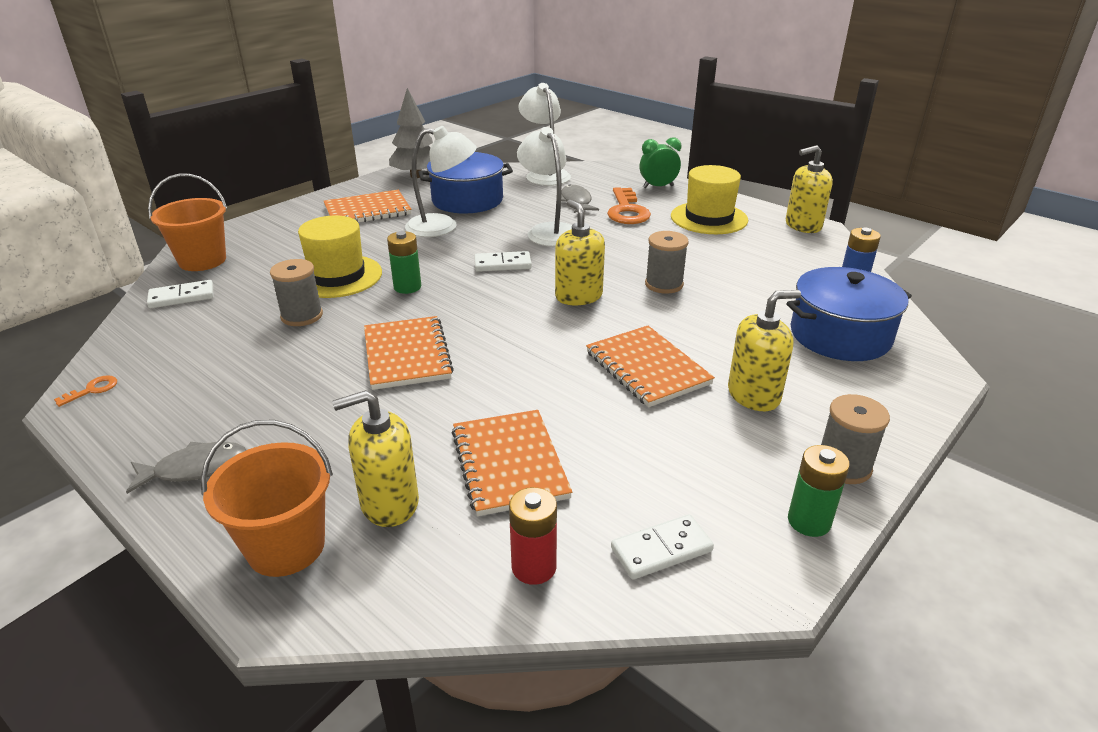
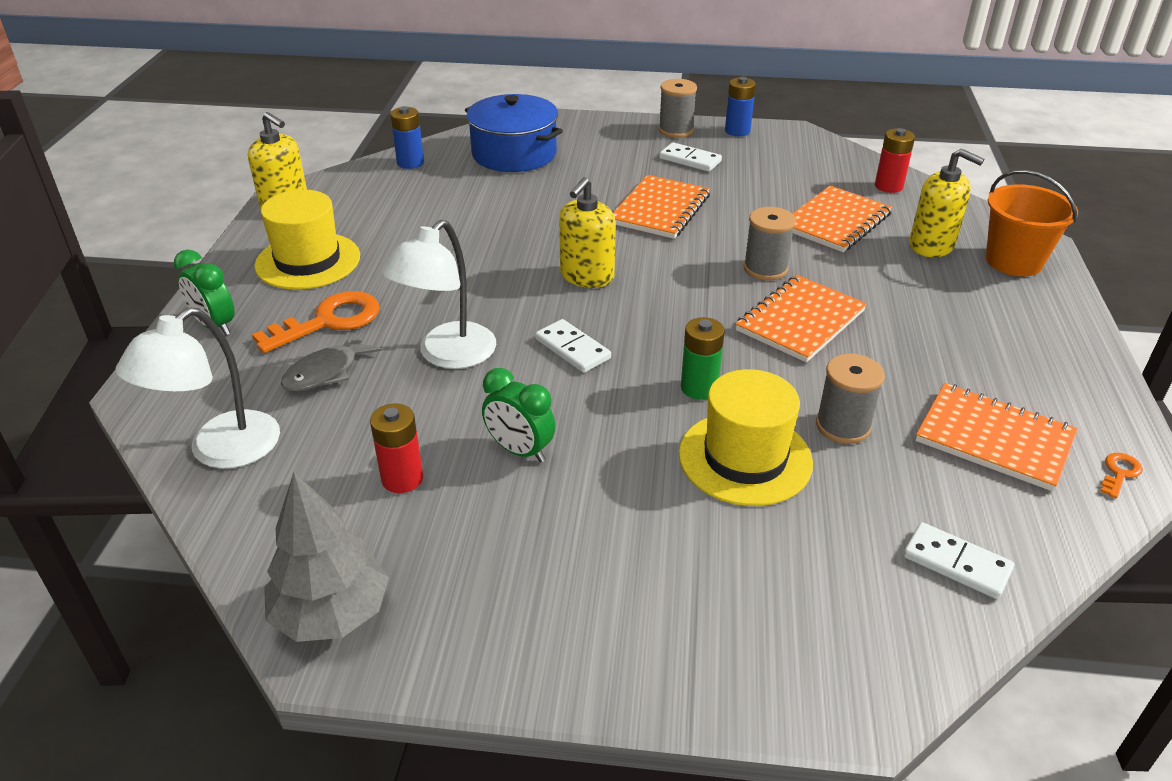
camera: 125 degrees left, 5 degrees up
orange key [54,375,117,407] -> orange key turned 120 degrees clockwise [1100,453,1143,499]
grey fish [126,442,246,494] -> none
orange bucket [148,174,227,271] -> none
orange notebook [324,190,412,222] -> orange notebook moved to [915,383,1078,491]
white lamp [405,126,477,237] -> green clock [482,368,556,463]
blue pot [419,152,513,214] -> red battery [370,403,423,493]
white domino [611,514,714,579] -> white domino moved to [659,142,722,172]
grey spool [645,231,689,294] -> grey spool moved to [743,207,796,280]
yellow soap dispenser [728,290,801,411] -> none
green battery [788,445,850,537] -> blue battery [725,77,756,136]

